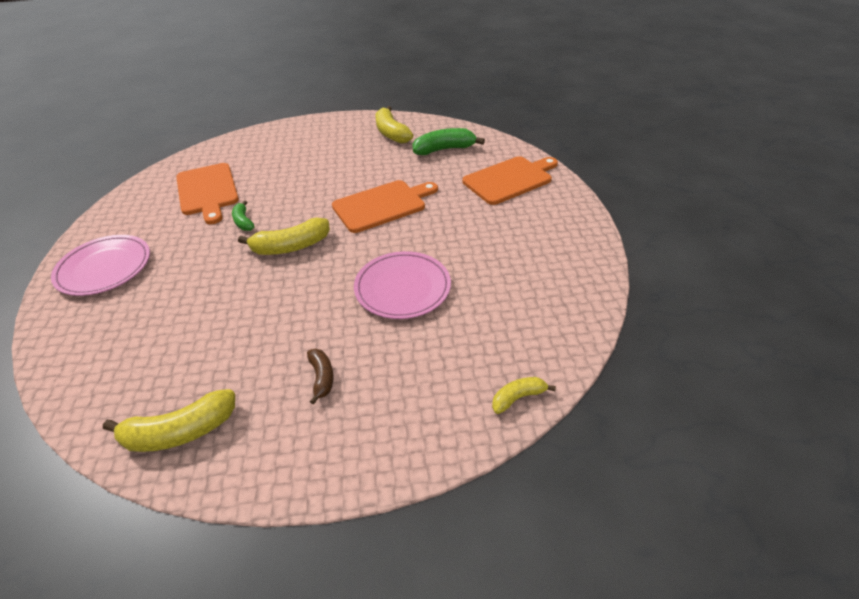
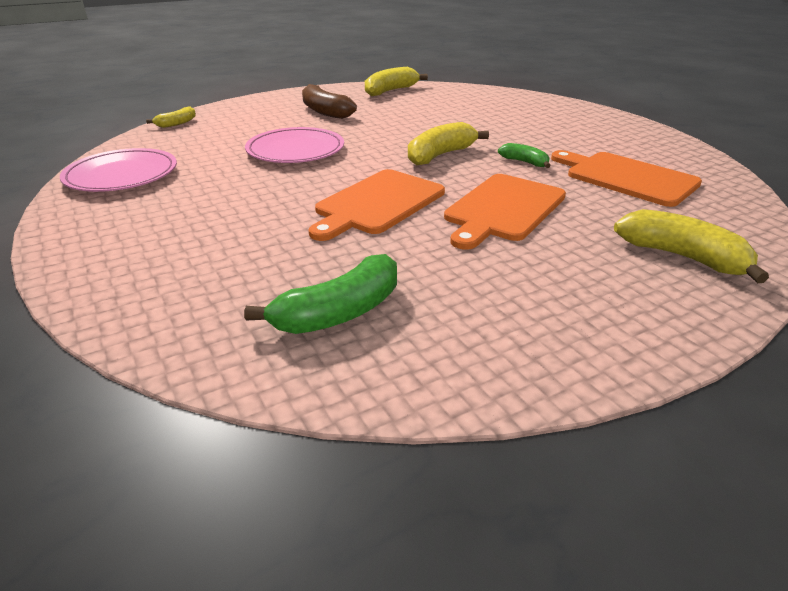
camera: 155 degrees right, 10 degrees down
pink plate [51,235,150,296] -> pink plate moved to [60,148,177,192]
brown banana [307,349,334,405] -> brown banana [302,84,357,119], size x1.76
yellow banana [375,106,413,144] -> yellow banana moved to [614,209,769,283]
orange cutting board [462,156,558,205] -> orange cutting board moved to [444,174,566,250]

